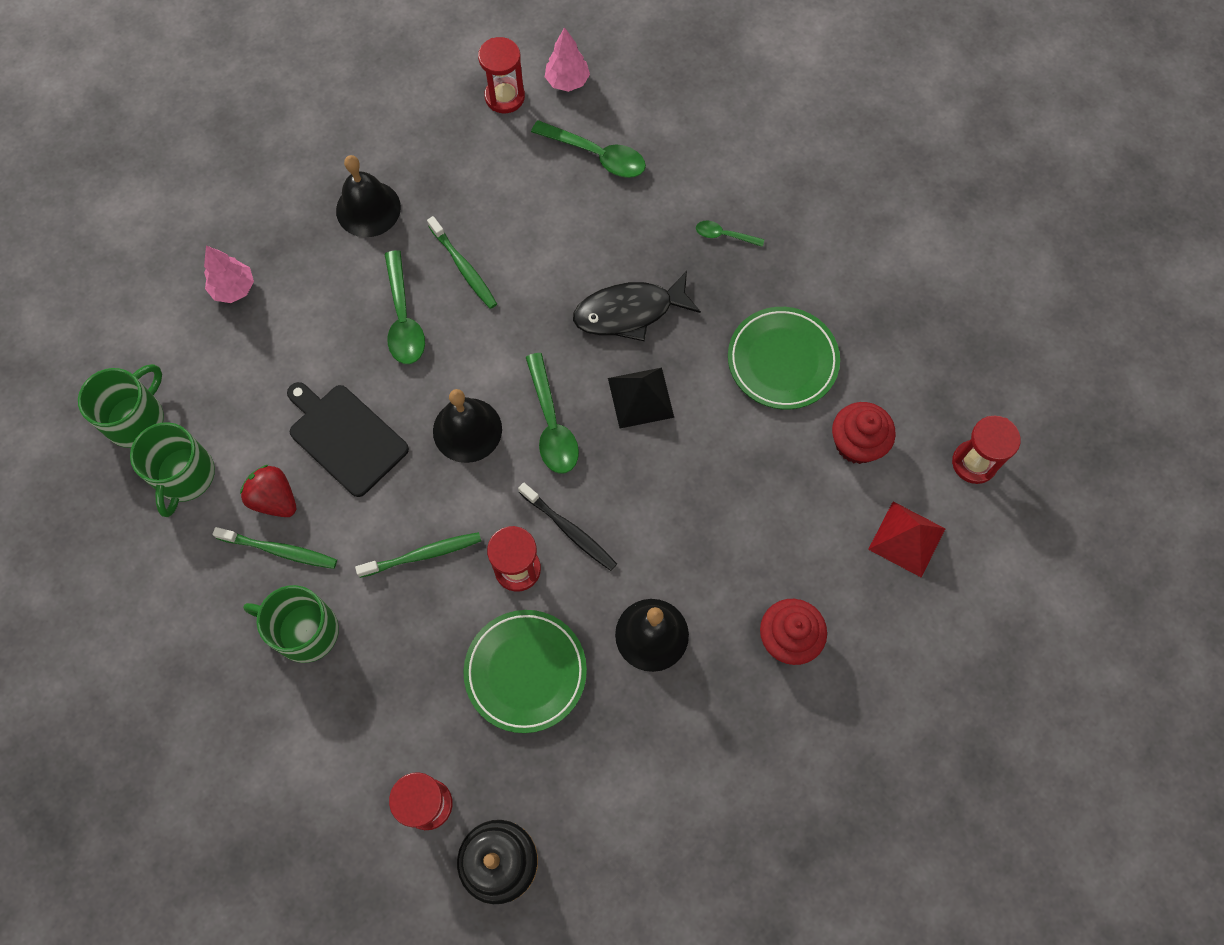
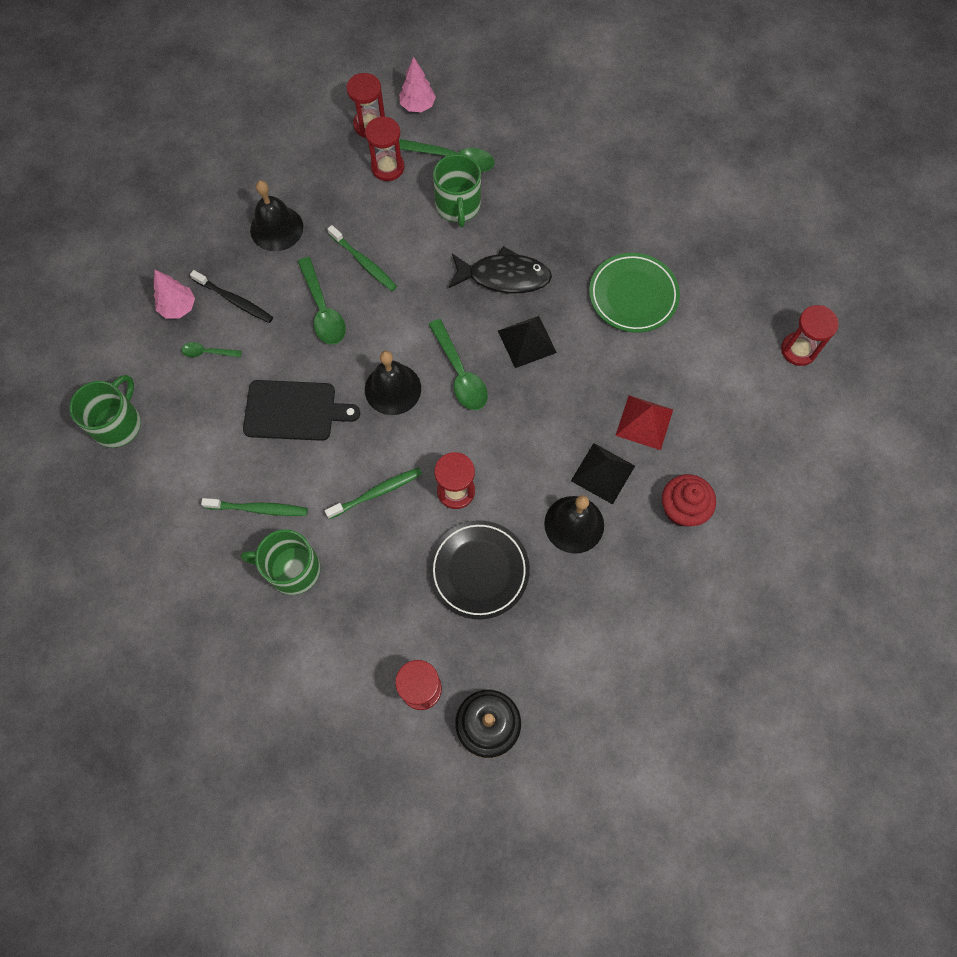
camera: 10 degrees left, 0 degrees up
green mug [130,422,215,517] -> green mug moved to [433,154,481,227]
red strawberry [240,464,296,517] -> none
black cutting board [287,382,409,497] -> black cutting board turned 150 degrees clockwise [243,380,360,441]
green plate [463,610,587,733] -> black plate [429,520,530,619]
black toothbrush [518,482,617,571] -> black toothbrush moved to [190,270,273,323]
black fish [573,271,701,341] -> black fish turned 150 degrees counterclockwise [449,246,552,293]
green spoon [696,221,764,247] -> green spoon moved to [181,342,242,358]
red cupcake [832,402,896,464] -> none
red pyramid [868,501,945,577] -> red pyramid moved to [615,395,673,450]
none -> red hourglass [365,116,404,181]
none -> black pyramid [571,443,635,505]

